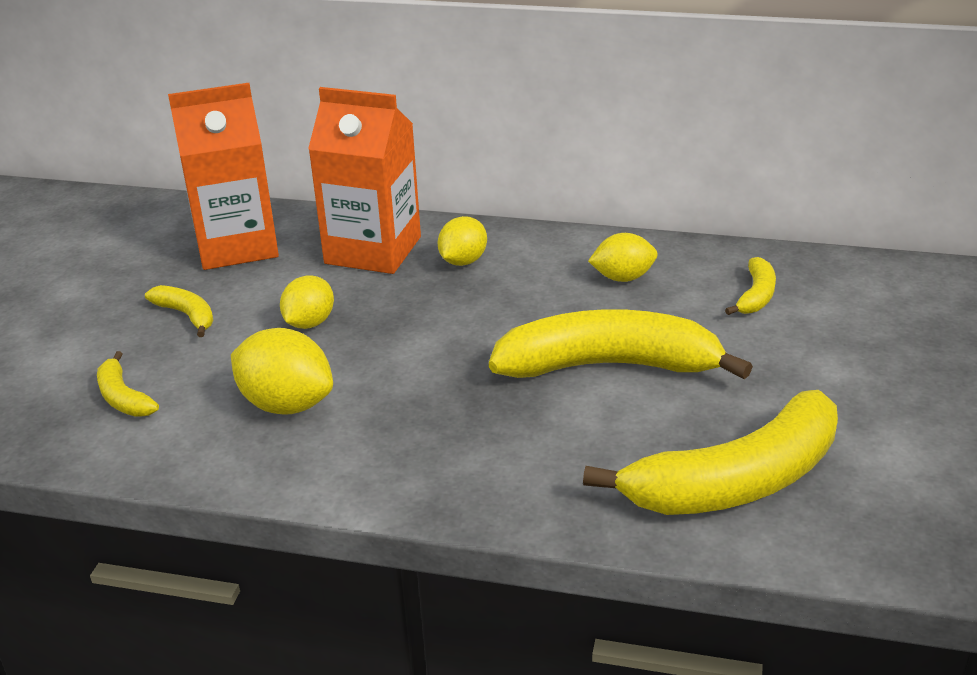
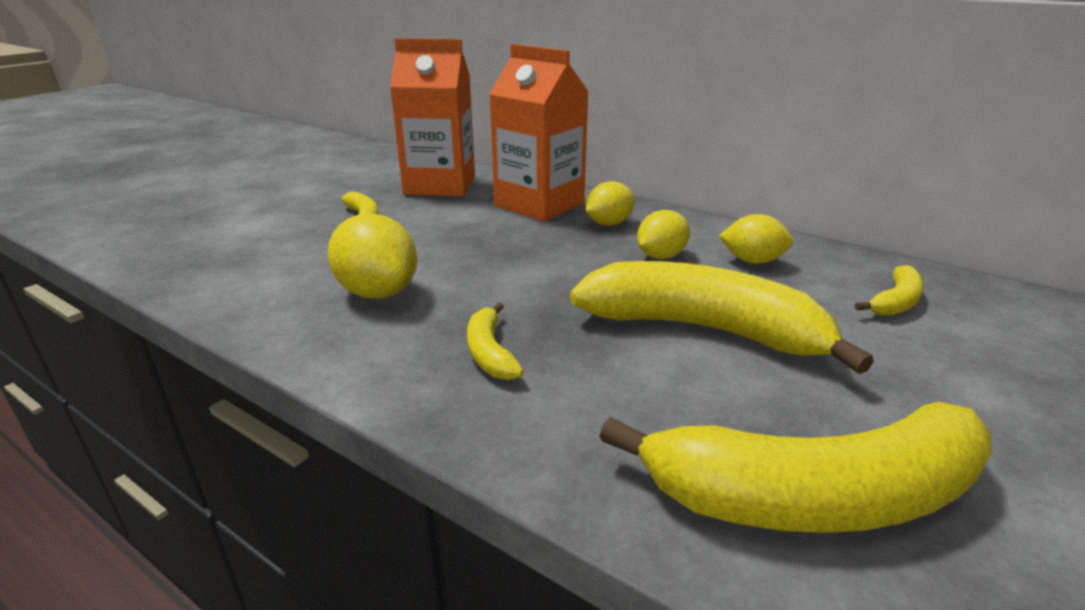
camera: 20 degrees right, 5 degrees down
yellow banana [97,351,159,417] -> yellow banana moved to [467,302,524,380]
yellow lemon [280,275,334,329] -> yellow lemon moved to [637,210,690,259]

